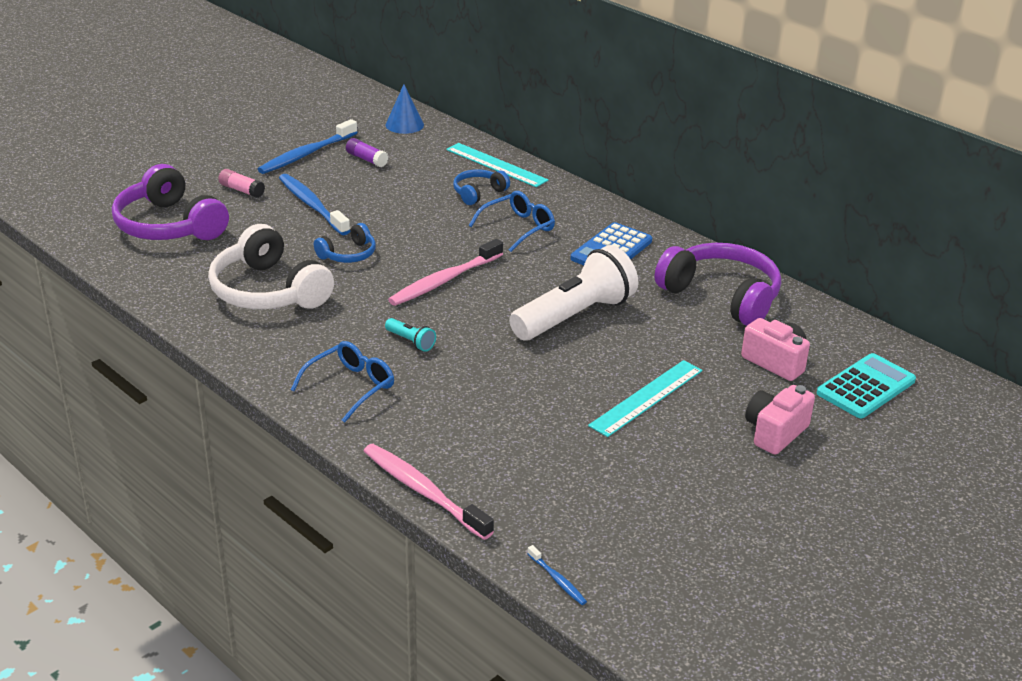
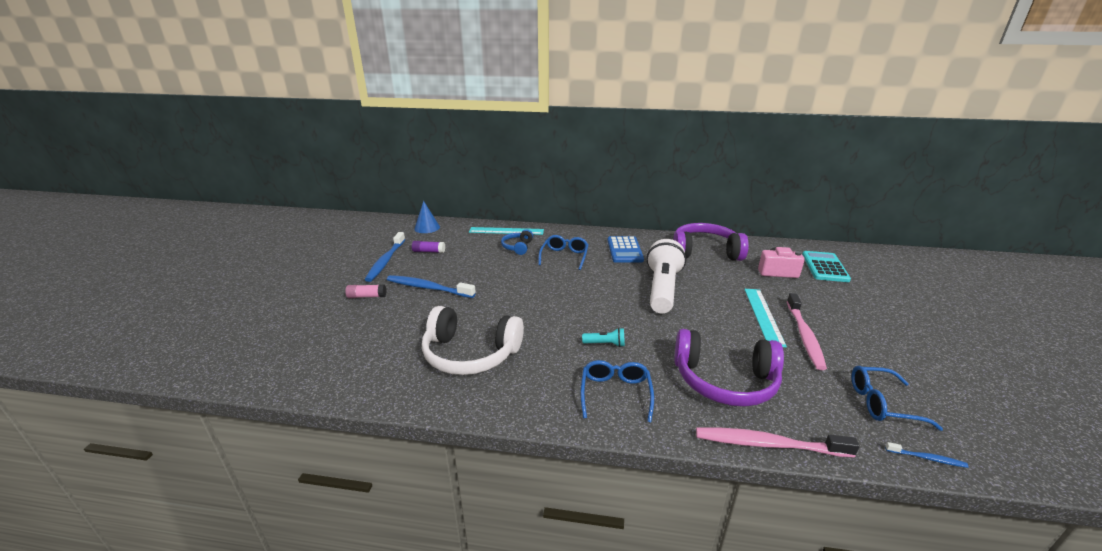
camera: 35 degrees left, 5 degrees down
purple headphones [112,164,229,240] -> purple headphones moved to [674,329,784,407]
blue headphones [314,223,376,263] -> none
pink toothbrush [388,239,503,306] -> pink toothbrush moved to [787,293,827,370]
pink camera [745,385,815,455] -> none
none -> blue glasses [851,366,943,431]

